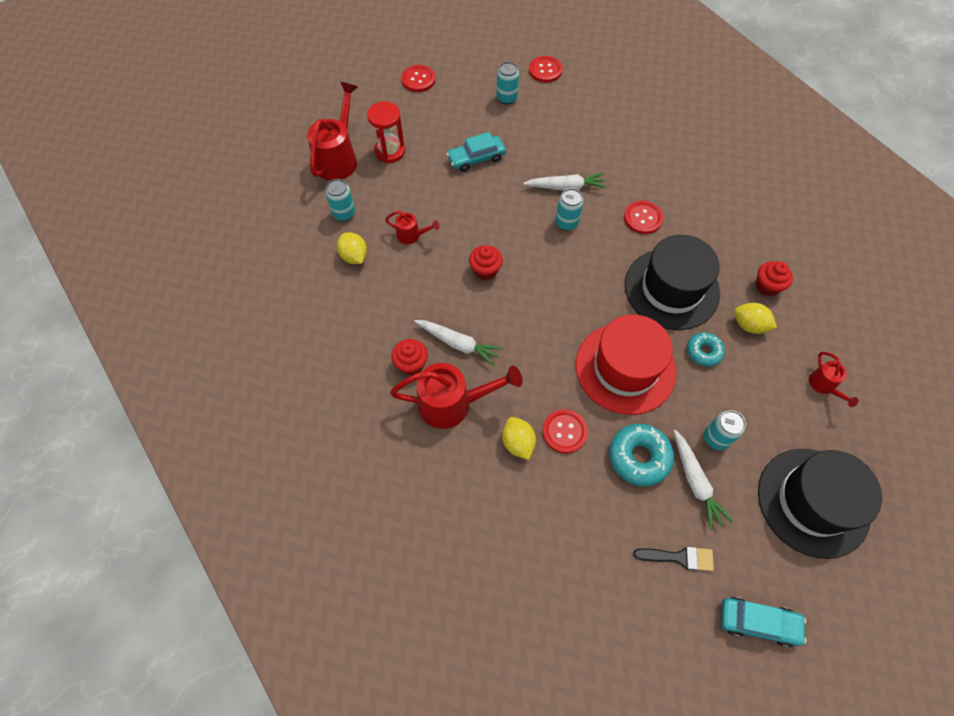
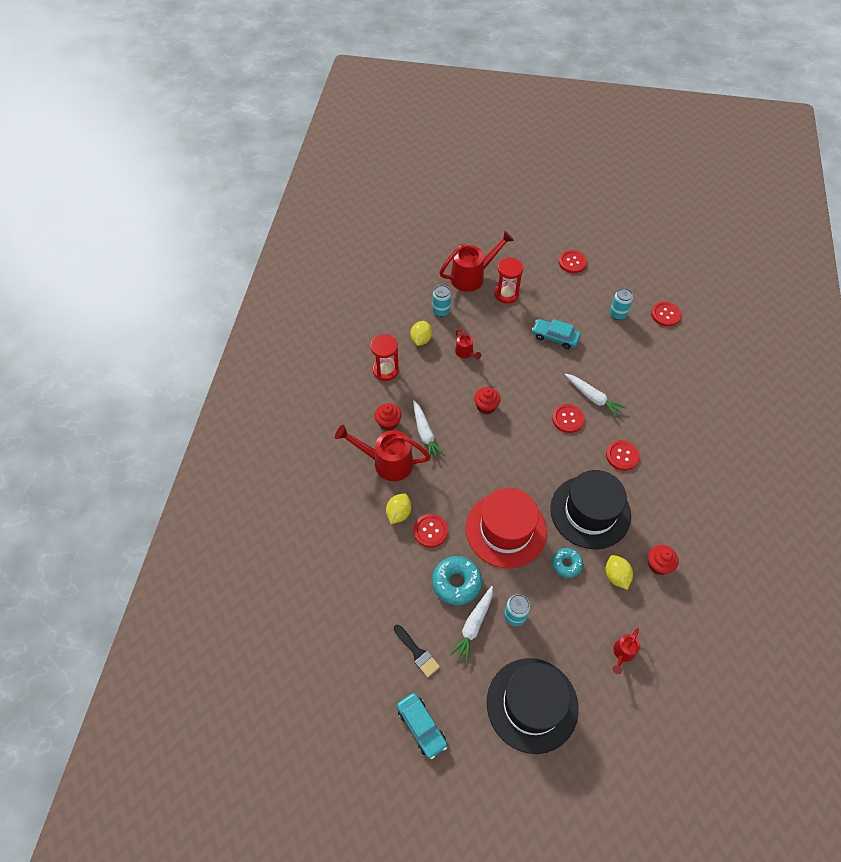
camera: 45 degrees right, 5 degrees down
red watering can [390,363,523,429] -> red watering can turned 150 degrees clockwise [335,425,431,481]
turquoise can [555,188,584,231] -> red button [552,404,585,433]
none -> red hourglass [370,334,399,381]

